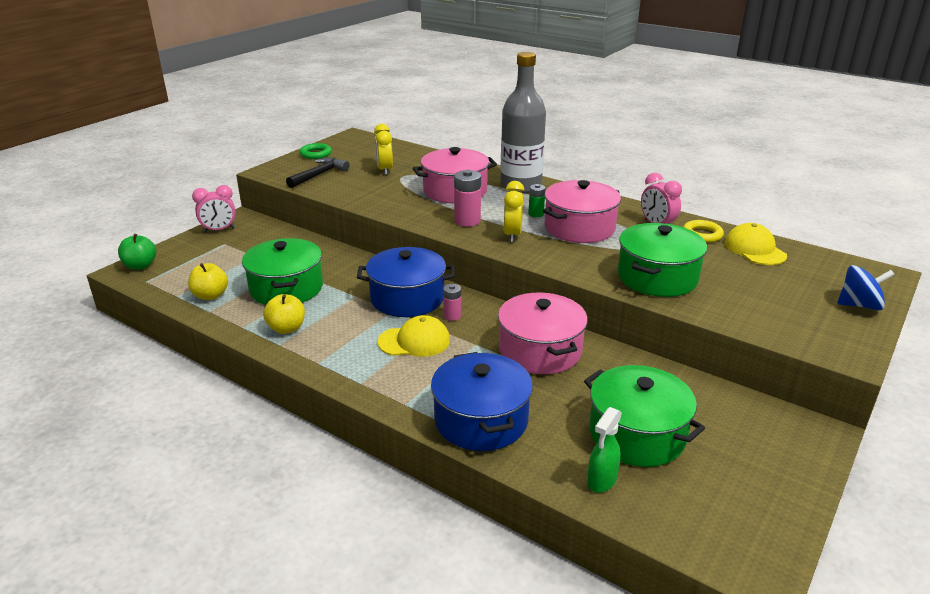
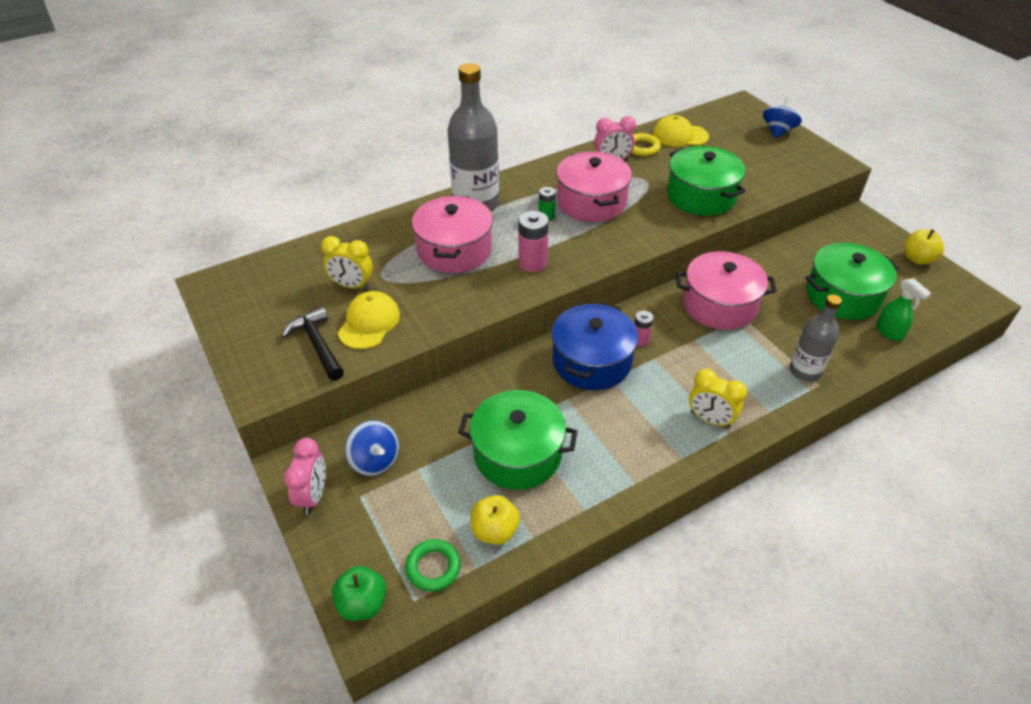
camera: 65 degrees left, 15 degrees up
yellow apple [263,294,305,334] -> yellow apple moved to [904,229,944,265]
green ring [299,143,332,159] -> green ring moved to [405,539,461,592]
yellow cap [378,315,450,357] -> yellow cap moved to [338,291,400,349]
blue pot [431,352,533,451] -> grey bottle [789,294,842,382]
yellow clock [503,181,524,242] -> yellow clock moved to [689,369,747,428]
none -> blue spinning top [345,420,399,476]

